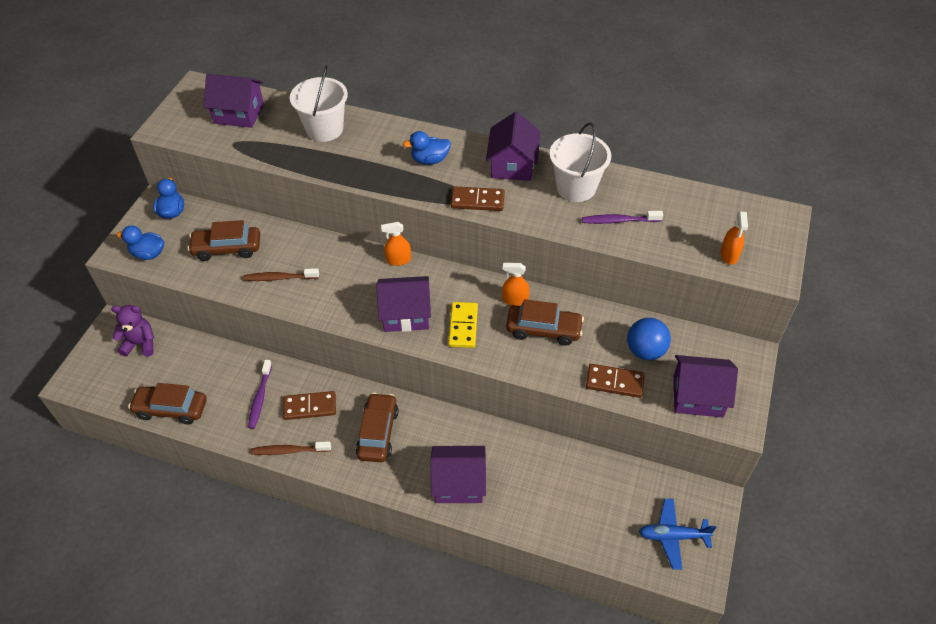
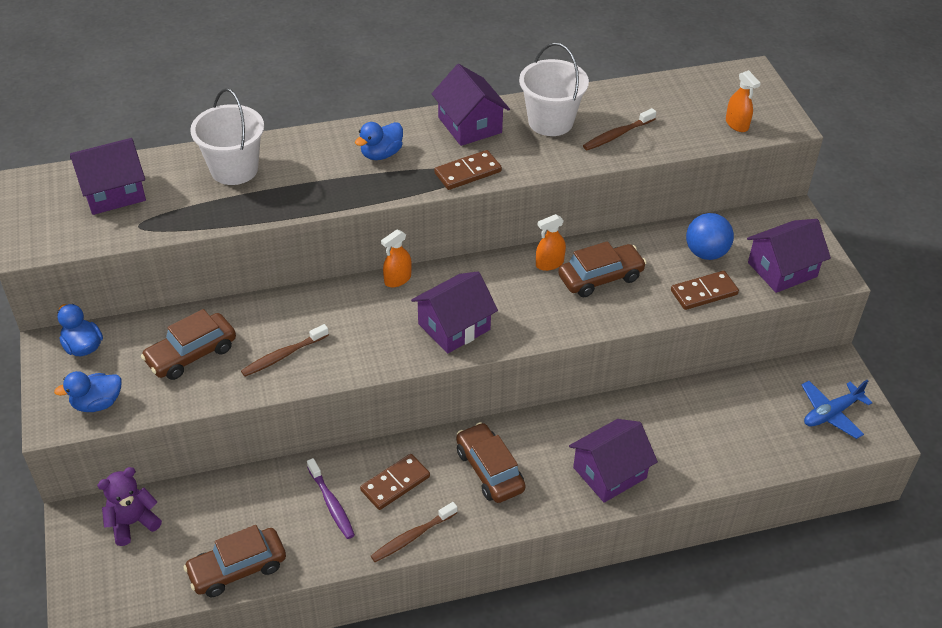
camera: 35 degrees left, 5 degrees down
yellow domino [448,302,478,348] -> none
purple toothbrush [582,211,663,224] -> brown toothbrush [583,108,656,150]

